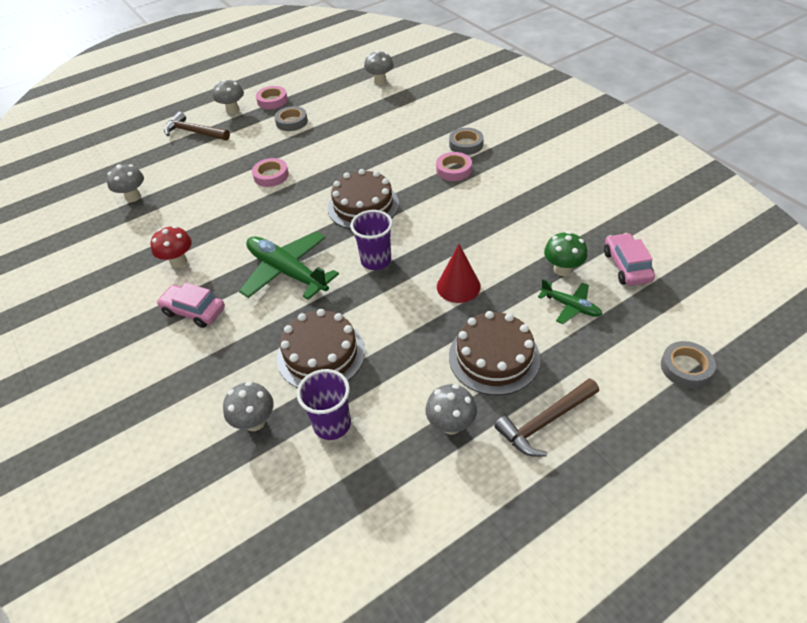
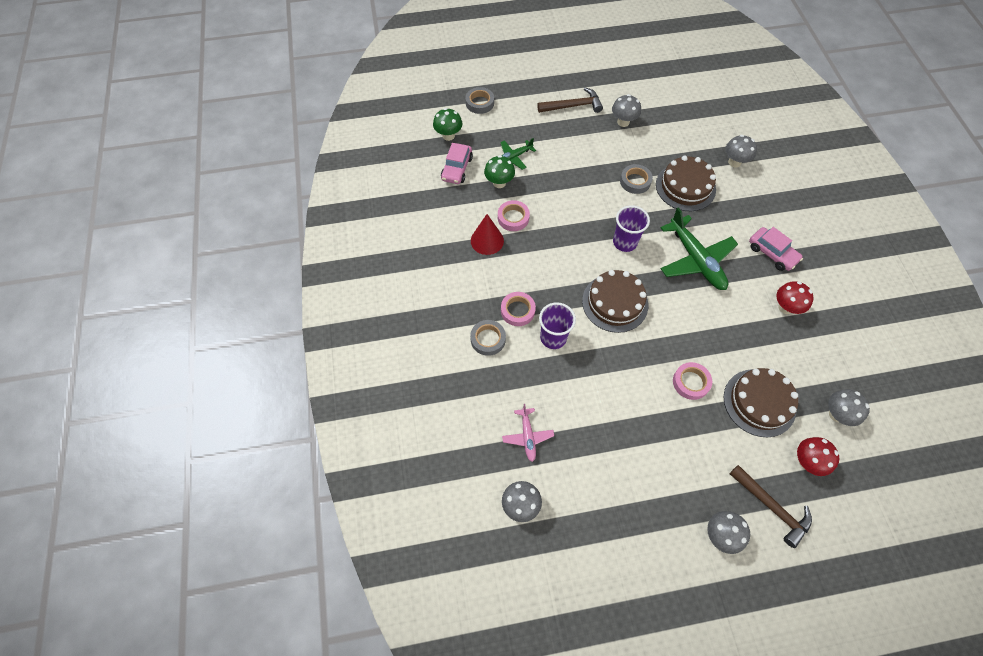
camera: 160 degrees left, 15 degrees up
pink tape [256,86,288,109] -> pink tape moved to [498,200,530,231]
grey tape [274,106,308,131] -> grey tape moved to [620,164,653,194]
purple cup [297,369,351,440] -> purple cup moved to [539,302,576,349]
red cone [437,244,481,303] -> red cone moved to [471,214,504,255]
brown cake [449,311,540,395] -> brown cake moved to [724,368,798,437]
green plane [538,279,602,324] -> green plane turned 90 degrees counterclockwise [500,138,536,170]
none -> green mushroom [433,108,463,141]
none -> pink plane [502,404,554,462]
none -> red mushroom [797,437,839,476]

